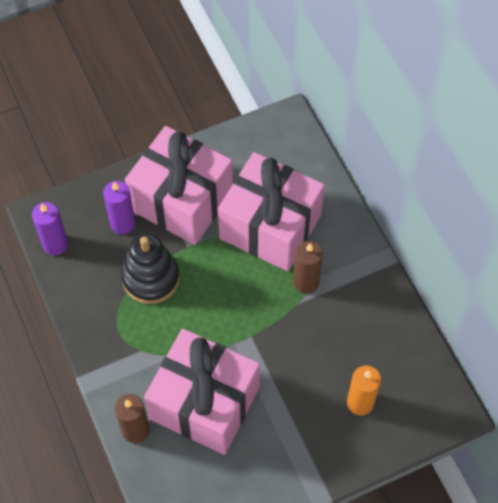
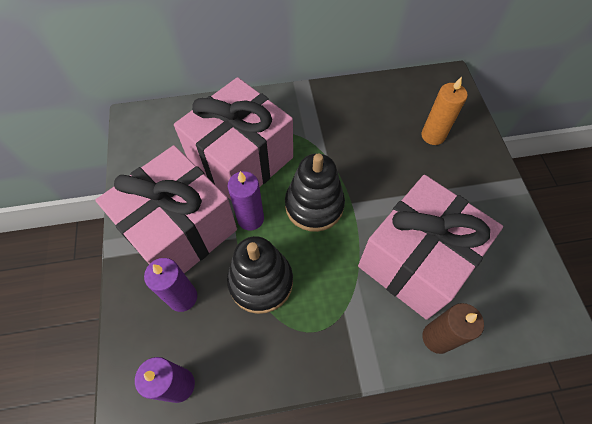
camera: 75 degrees left, 0 degrees up
brown candle [293,241,323,294] -> none
none -> purple candle [228,171,264,231]
none -> black stacking toy [285,153,345,232]

